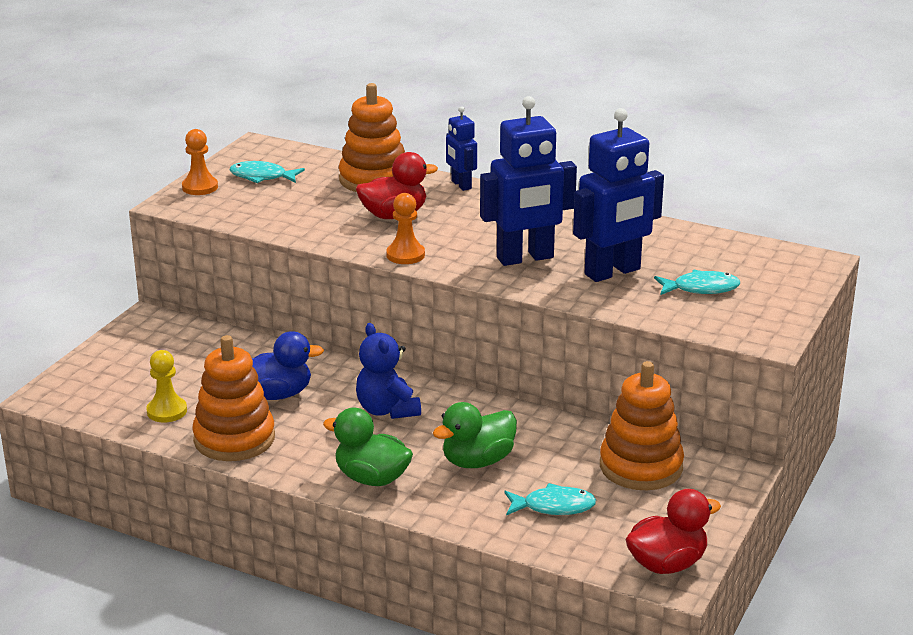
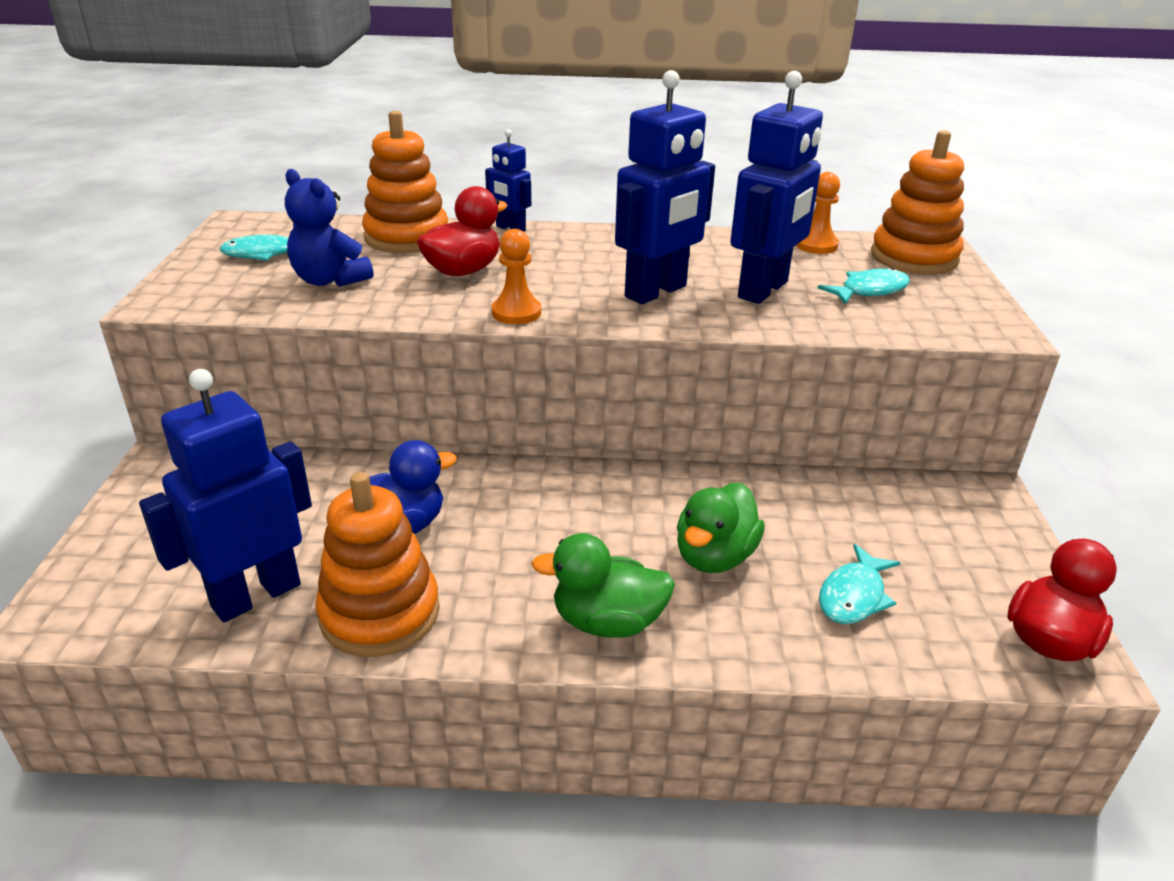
camera: 25 degrees left, 5 degrees up
yellow pawn [146,350,187,422] -> blue robot [139,369,312,622]
orange pawn [182,129,218,195] -> orange pawn moved to [796,172,840,254]
blue teddy bear [356,323,421,419] -> blue teddy bear moved to [285,169,374,287]
turquoise fish [504,483,596,515] -> turquoise fish turned 150 degrees clockwise [819,544,900,624]
orange stacking toy [600,361,684,490] -> orange stacking toy moved to [871,130,964,275]

